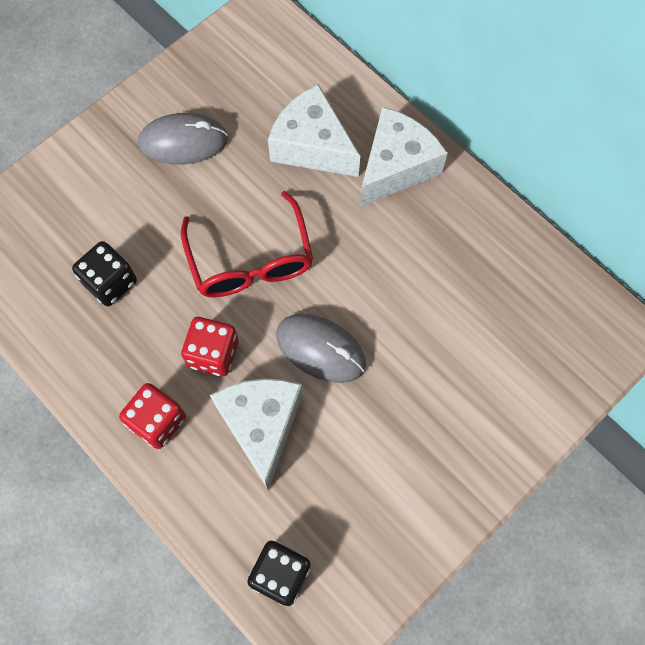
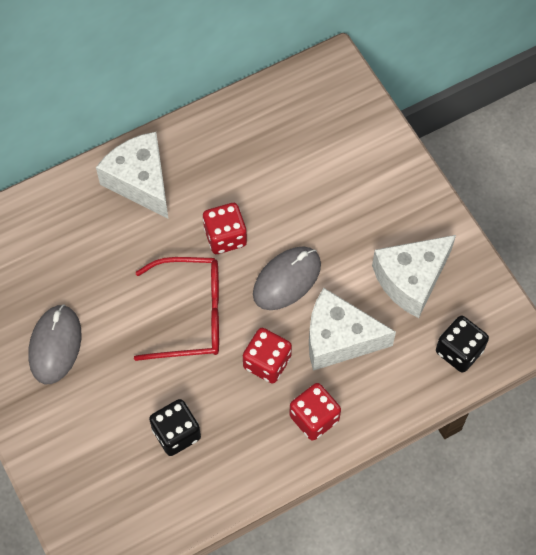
camera: 75 degrees left, 5 degrees down
white cheese [268,84,360,177] -> white cheese moved to [372,235,456,318]
none -> red dice [203,203,247,254]

